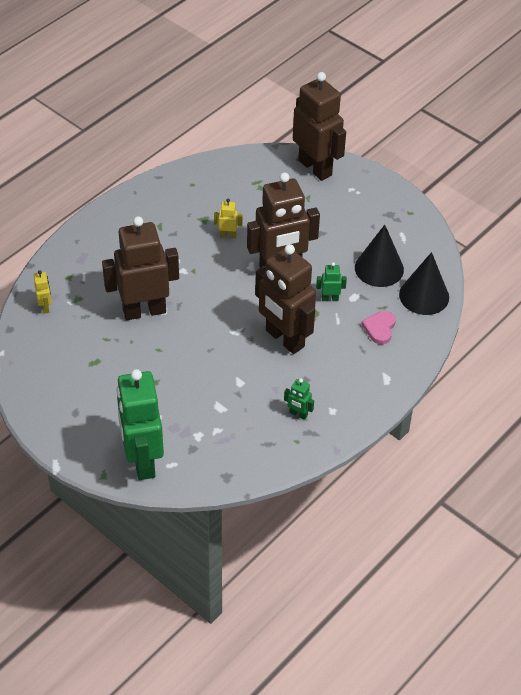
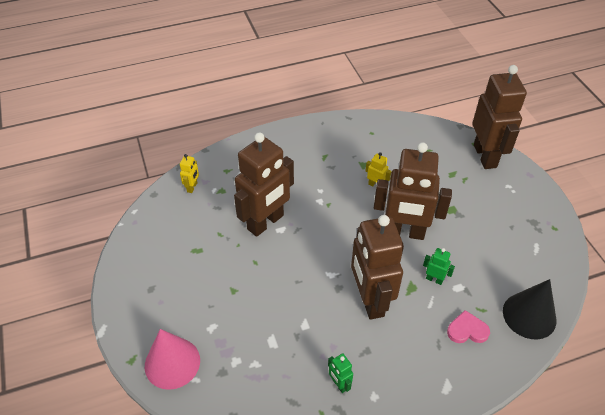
camera: 30 degrees right, 0 degrees up
brown robot [102,216,179,320] -> brown robot turned 120 degrees clockwise [234,133,294,237]
green robot [117,369,164,480] -> pink cone [145,329,200,390]
black cone [355,225,404,287] -> none
pink heart [361,311,396,344] -> pink heart turned 45 degrees clockwise [447,310,490,343]

